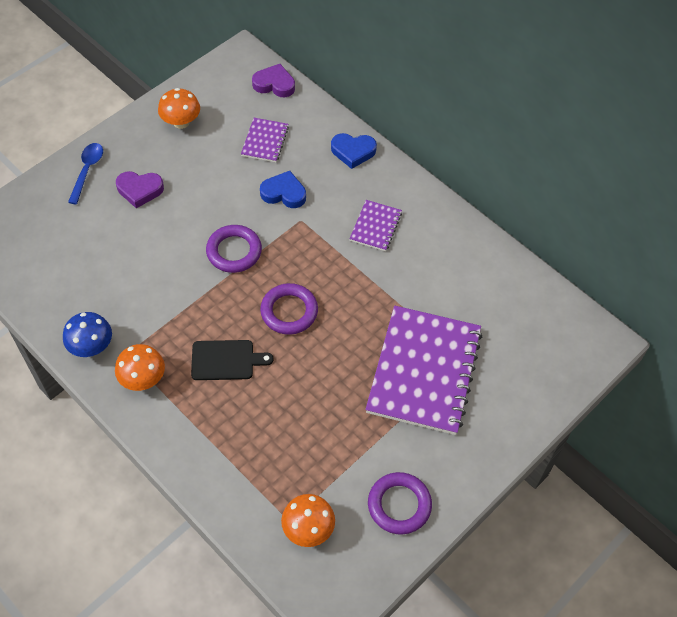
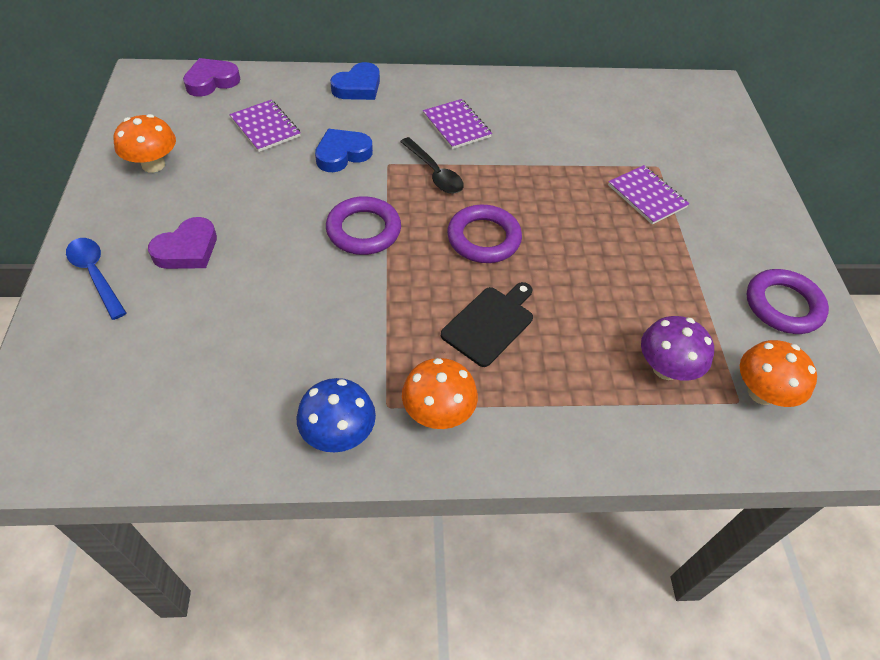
camera: 50 degrees left, 5 degrees down
purple notebook [365,306,482,435] -> purple notebook [608,165,689,225], size x0.46
none -> black spoon [400,137,464,194]
none -> purple mushroom [641,316,714,381]

